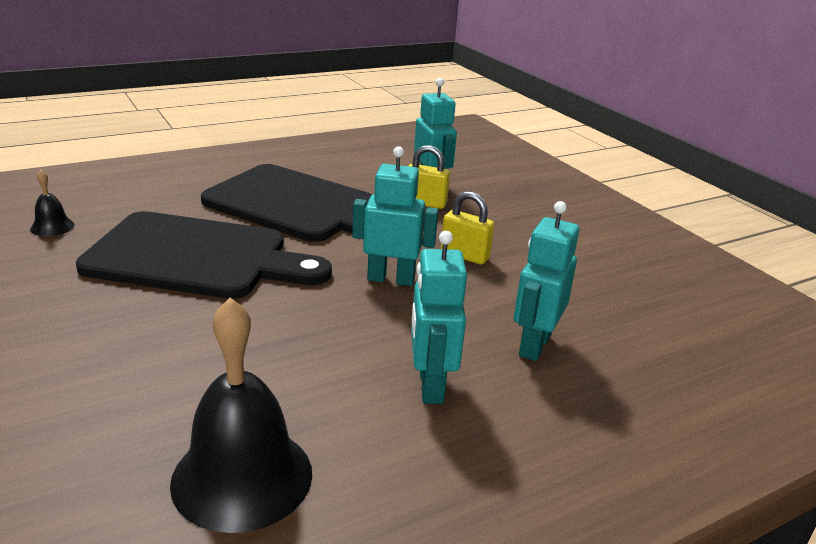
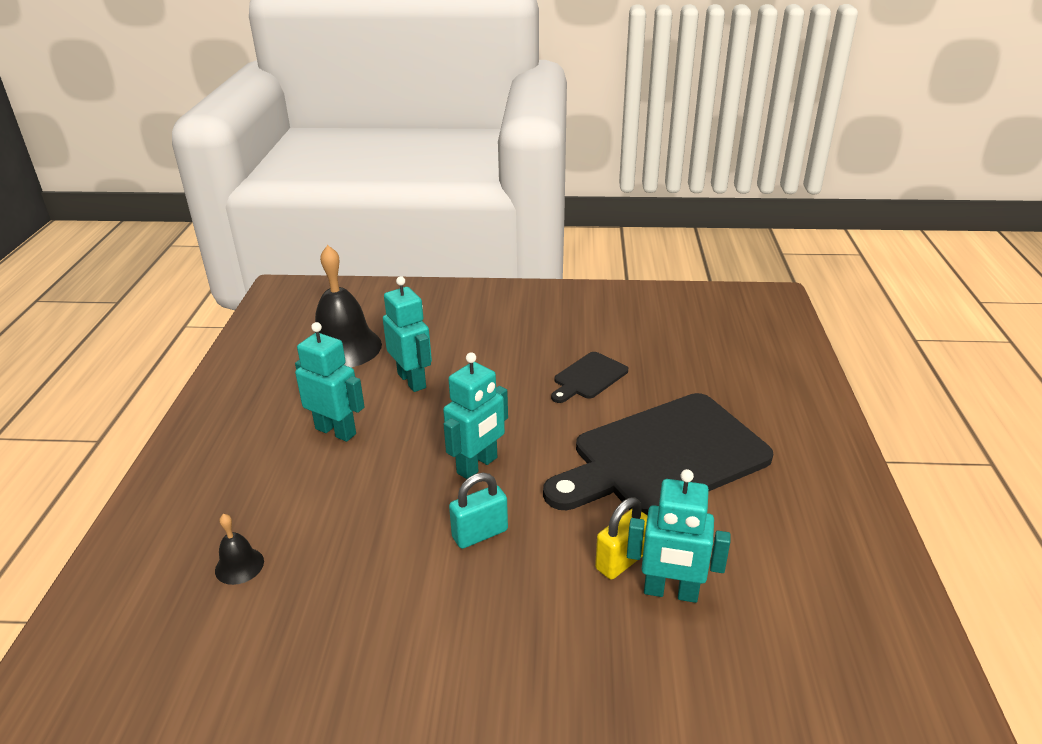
camera: 125 degrees right, 5 degrees up
black bell [30,170,74,236] -> black bell moved to [215,514,264,585]
black cutting board [76,211,332,299] -> black cutting board [551,352,628,403], size x0.45
yellow padlock [441,191,494,265] -> turquoise padlock [449,473,508,549]
turquoise robot [514,201,579,361] -> turquoise robot moved to [383,276,432,392]

